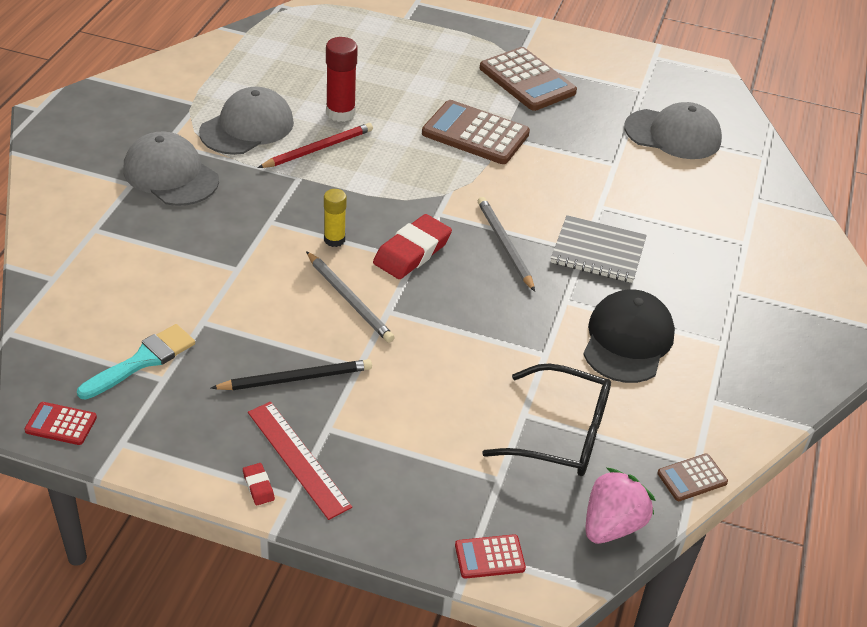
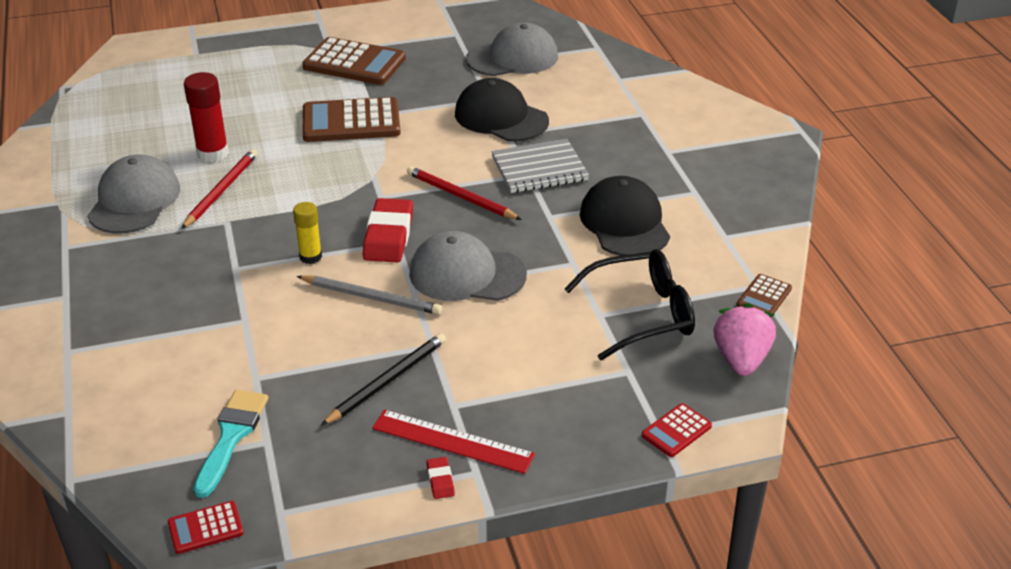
camera: 30 degrees left, 5 degrees down
grey cap [123,132,219,206] -> grey cap moved to [409,231,527,301]
red eraser [243,463,275,505] -> red eraser turned 45 degrees clockwise [426,457,455,499]
grey pencil [478,197,535,292] -> red pencil [407,166,522,220]
none -> black cap [455,78,549,141]

